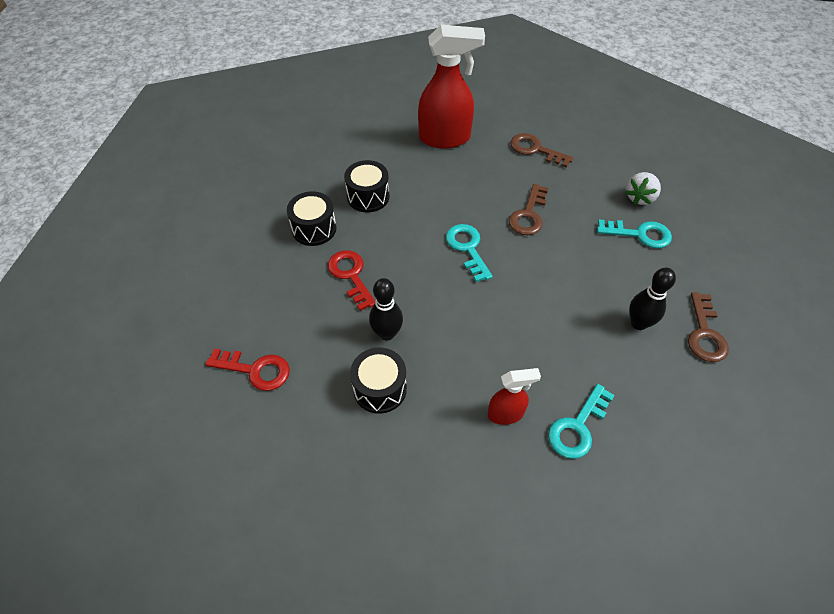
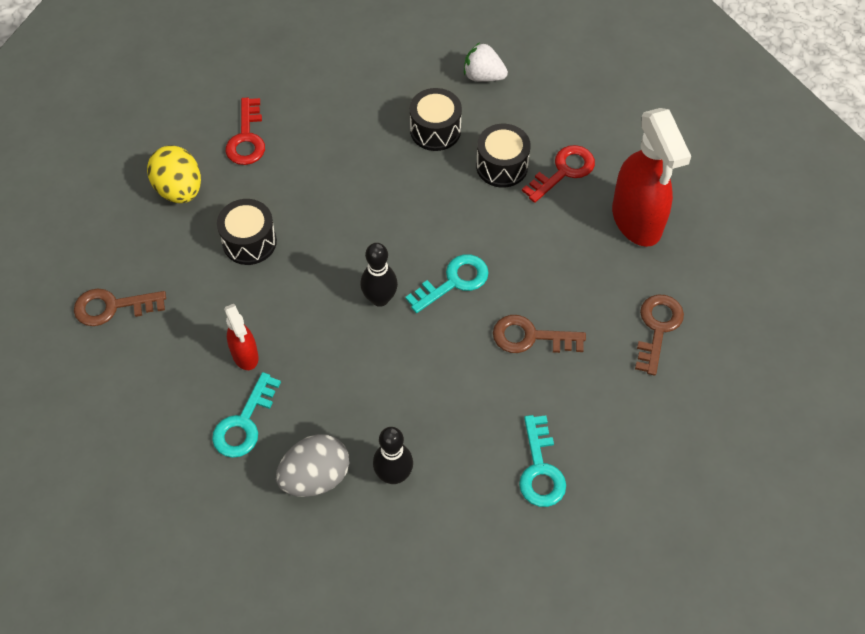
camera: 75 degrees right, 5 degrees up
red key [328,250,375,311] -> red key moved to [522,145,595,203]
black bowling pin [369,278,403,341] -> black bowling pin moved to [361,243,398,307]
turquoise key [548,384,615,459] -> turquoise key turned 90 degrees counterclockwise [212,372,281,458]
white strawberry [625,172,661,205] -> white strawberry moved to [464,43,508,82]
brown key [688,292,729,362] -> brown key moved to [74,288,166,326]
none -> yellow egg [147,145,201,203]
none -> grey egg [276,434,349,497]

